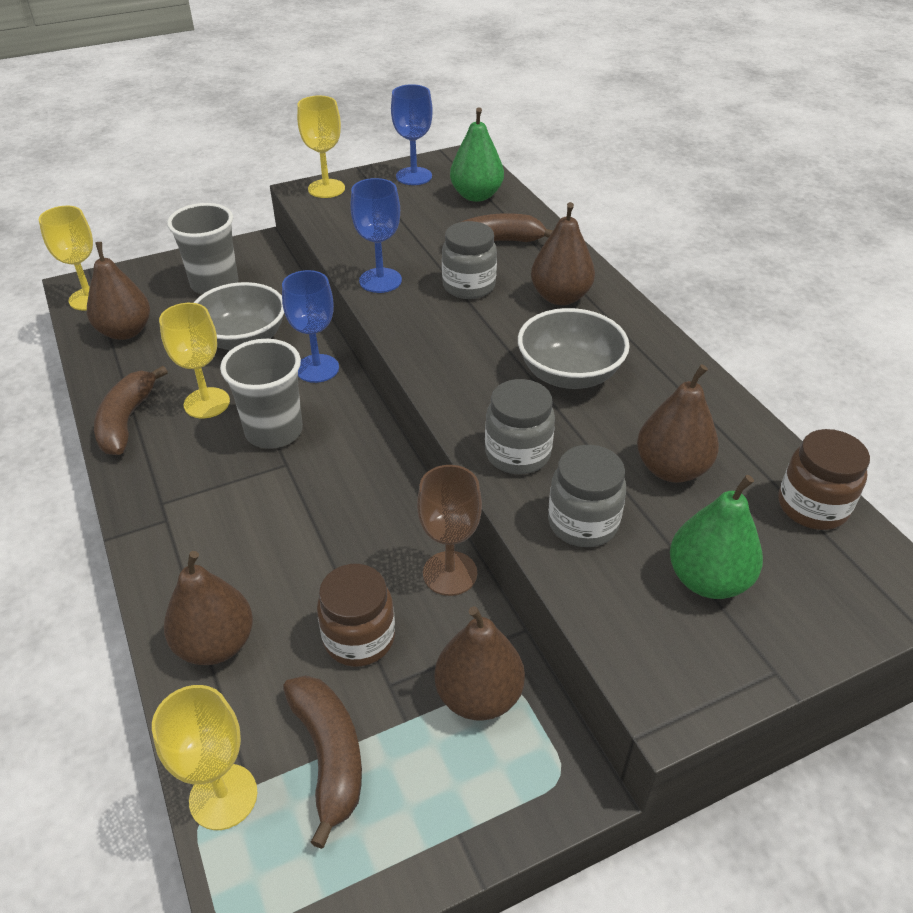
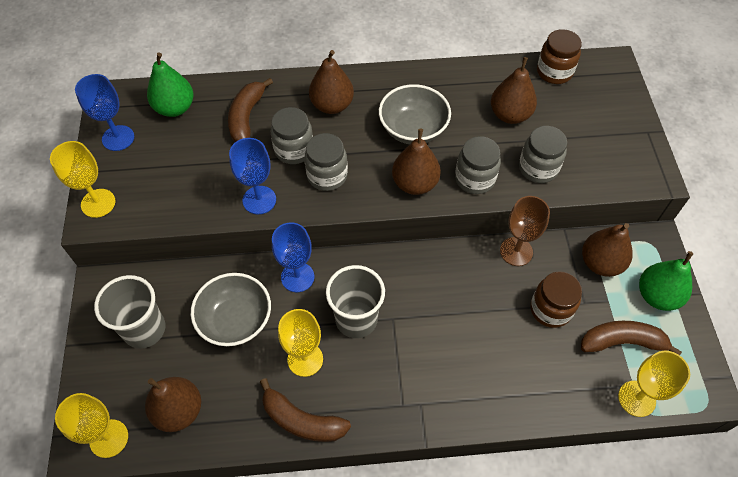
camera: 70 degrees left, 15 degrees up
brown pear [164,551,253,665] -> brown pear moved to [392,129,441,195]
green pear [670,475,763,599] -> green pear moved to [639,251,693,311]
none -> grey jar [304,133,348,191]

